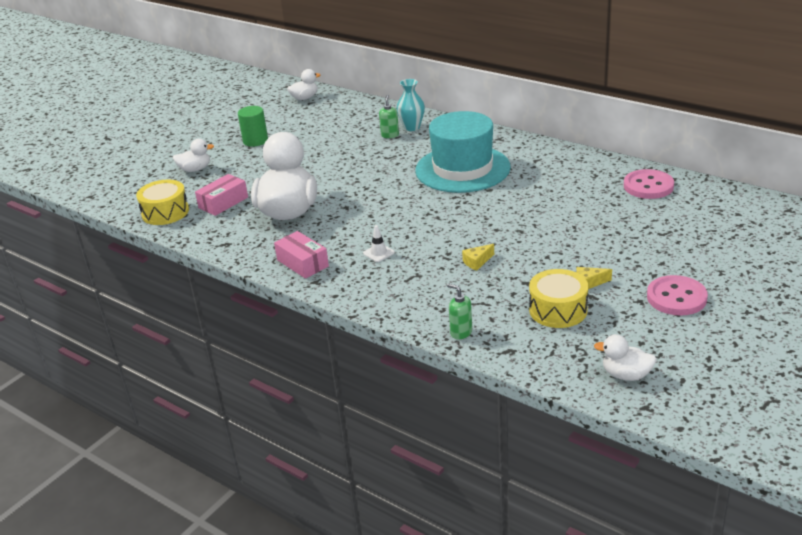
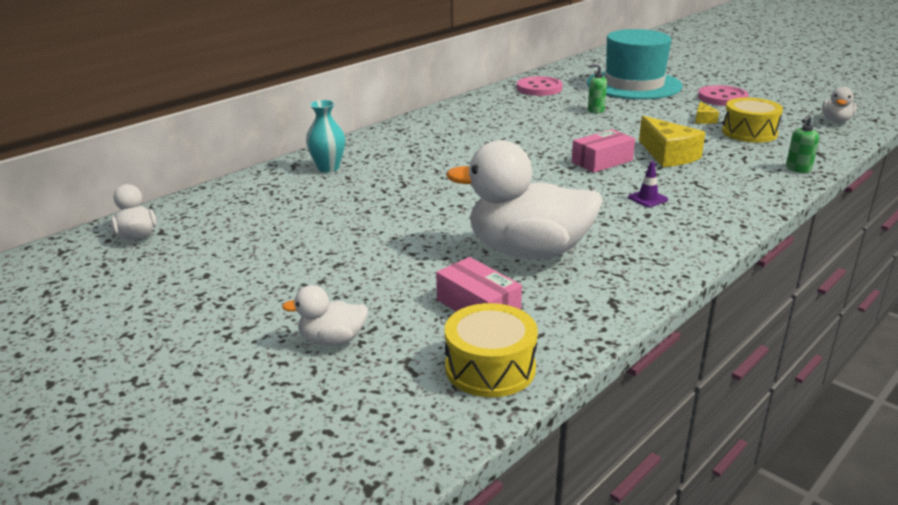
camera: 85 degrees left, 5 degrees down
white duck [173,139,214,172] -> white duck turned 90 degrees counterclockwise [282,285,368,346]
green cylinder [238,106,268,147] -> none
pink box [274,231,329,279] -> pink box moved to [572,129,635,173]
white traffic cone [363,225,395,262] -> purple traffic cone [628,162,668,207]
green soap dispenser [379,95,399,138] -> green soap dispenser moved to [588,64,607,113]
turquoise hat [415,111,511,193] -> turquoise hat moved to [587,29,683,100]
yellow cheese [462,244,494,271] -> yellow cheese [639,116,706,167], size x2.01

